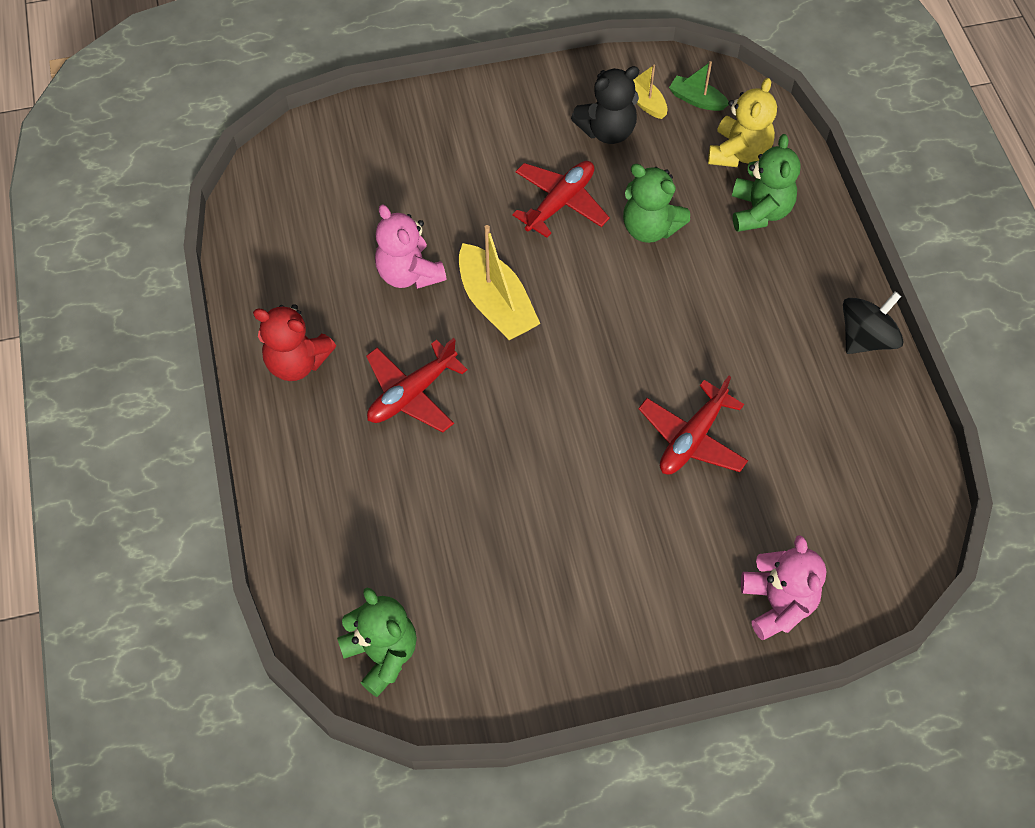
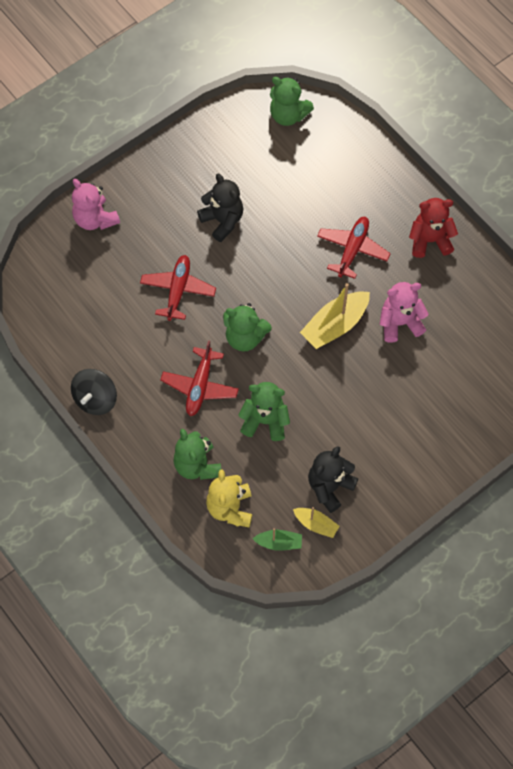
camera: 155 degrees right, 5 degrees up
pink teddy bear [375,204,446,289] -> pink teddy bear turned 45 degrees counterclockwise [380,282,429,343]
yellow boat [459,225,540,340] -> yellow boat turned 75 degrees counterclockwise [300,283,370,349]
red plane [512,161,610,238] -> red plane moved to [160,340,239,416]
none -> black teddy bear [197,174,243,242]
none -> green teddy bear [223,303,272,352]

